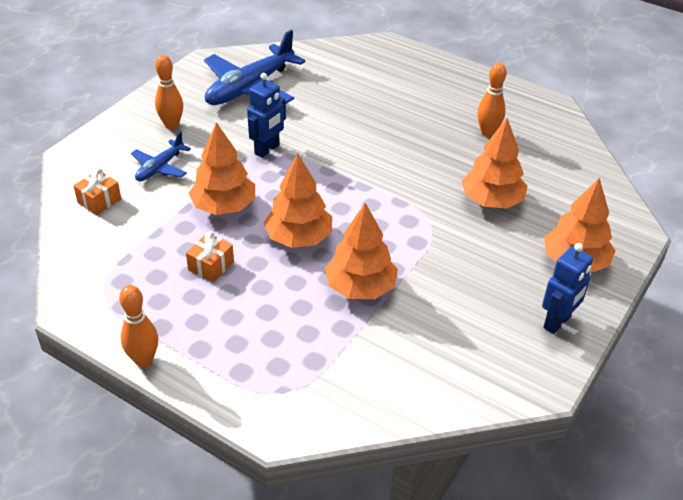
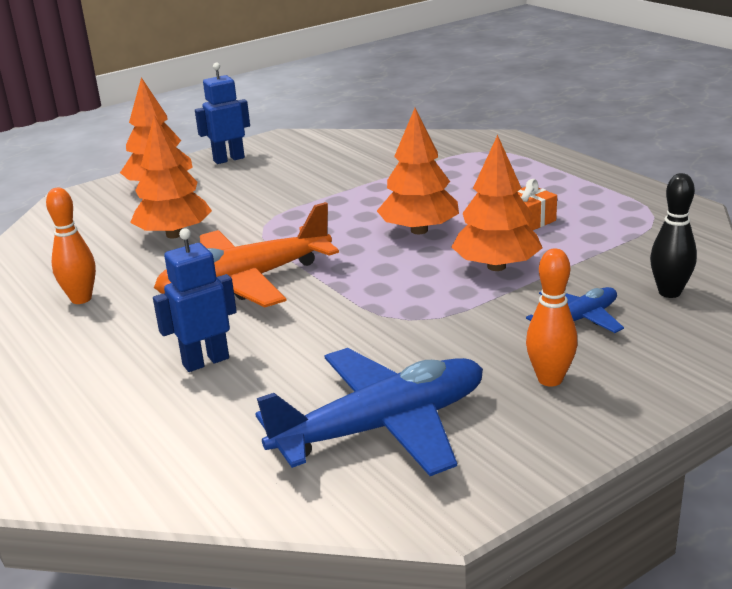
camera: 155 degrees left, 15 degrees down
orange gift [73,168,121,215] -> black bowling pin [650,173,697,298]
orange bowling pin [119,285,158,367] -> none
blue robot [247,73,286,158] -> blue robot moved to [153,228,237,372]
orange tree [325,203,398,299] -> none
none -> orange plane [154,202,339,308]

